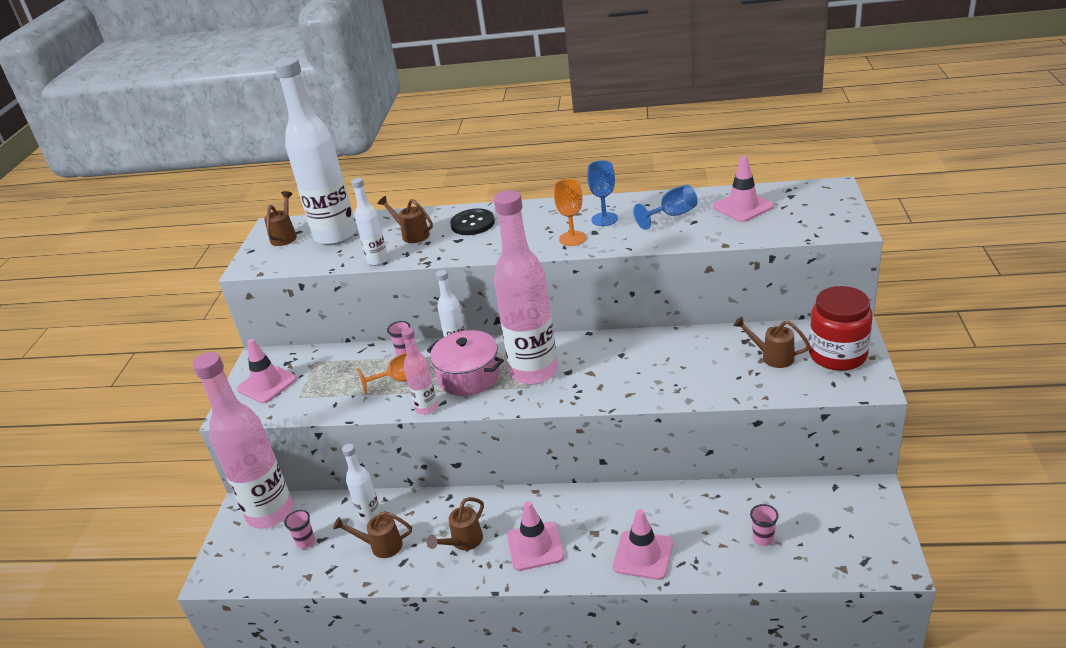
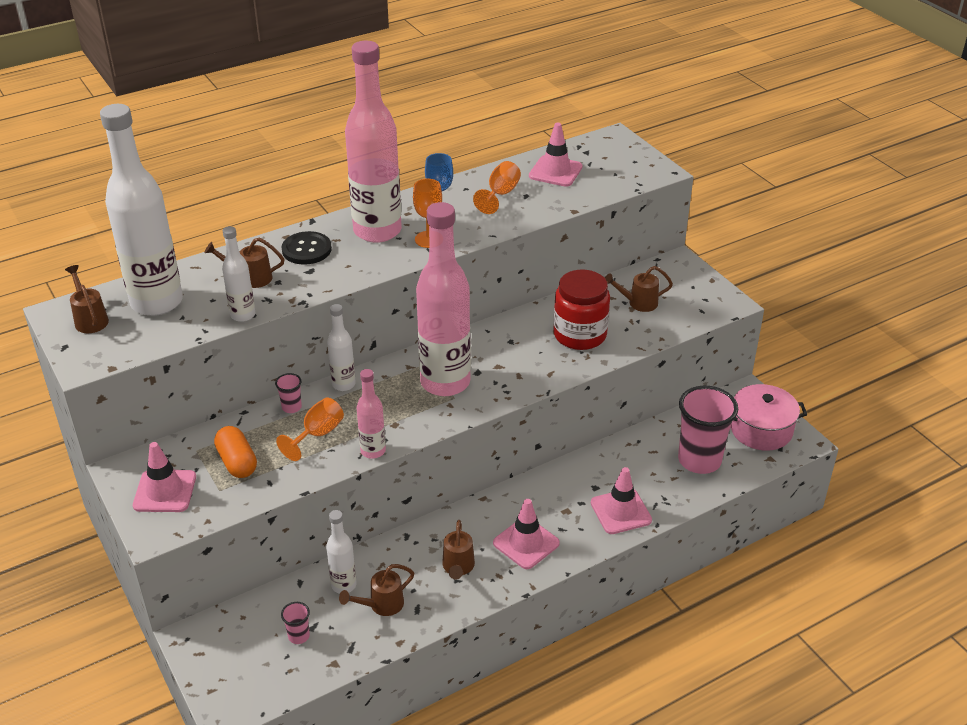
camera: 40 degrees left, 5 degrees up
pink bottle [192,352,293,528] -> pink bottle moved to [345,41,402,243]
pink pot [427,330,504,396] -> pink pot moved to [731,384,808,451]
blue goblet [633,185,697,230] -> orange goblet [473,161,521,214]
pink cup [750,504,779,546] -> pink cup [678,386,738,474], size x2.33
red jar [809,286,873,371] -> red jar moved to [553,270,610,350]
none -> orange capsule [214,426,257,478]

